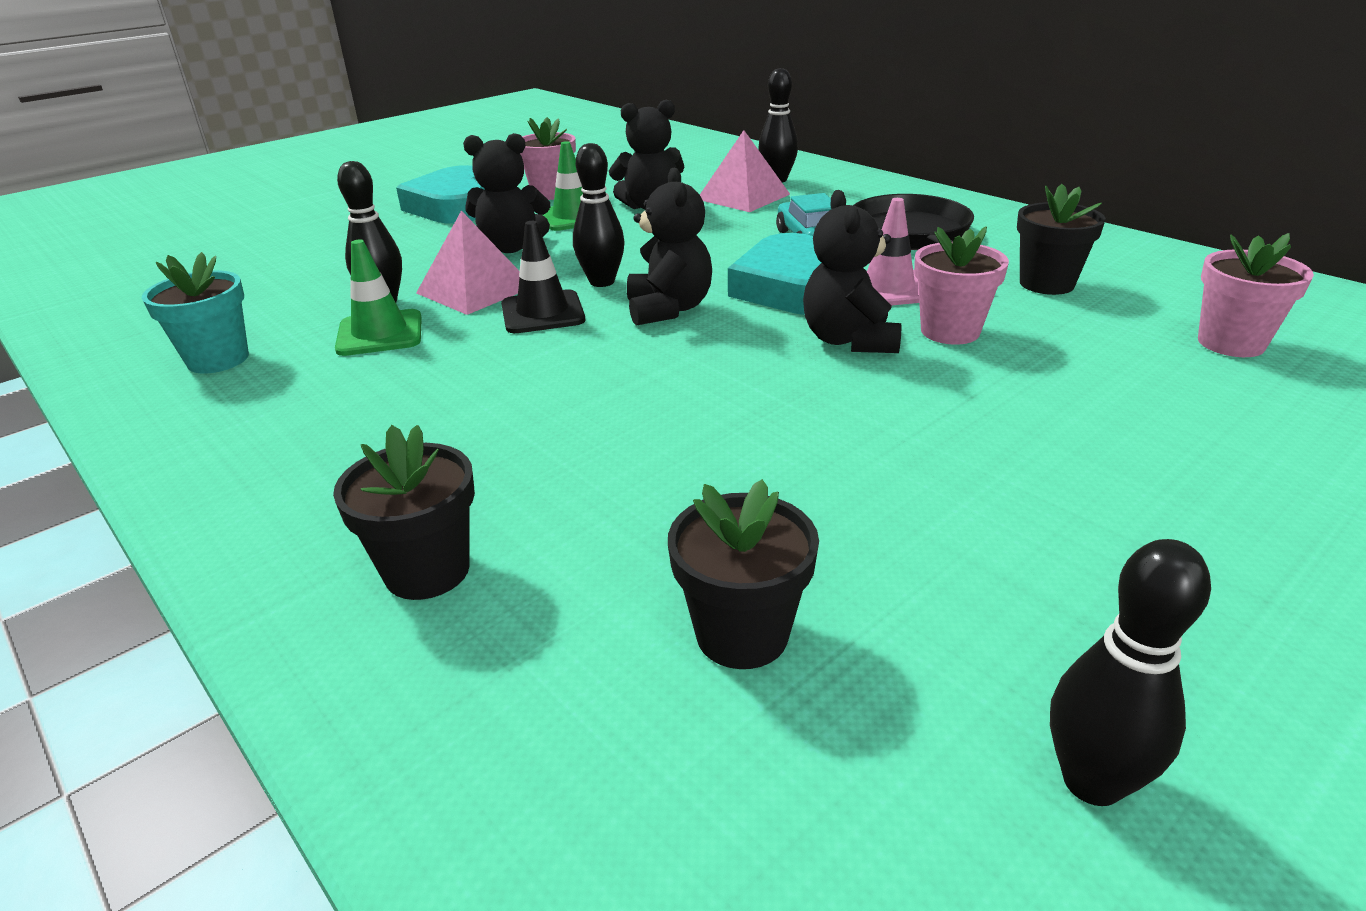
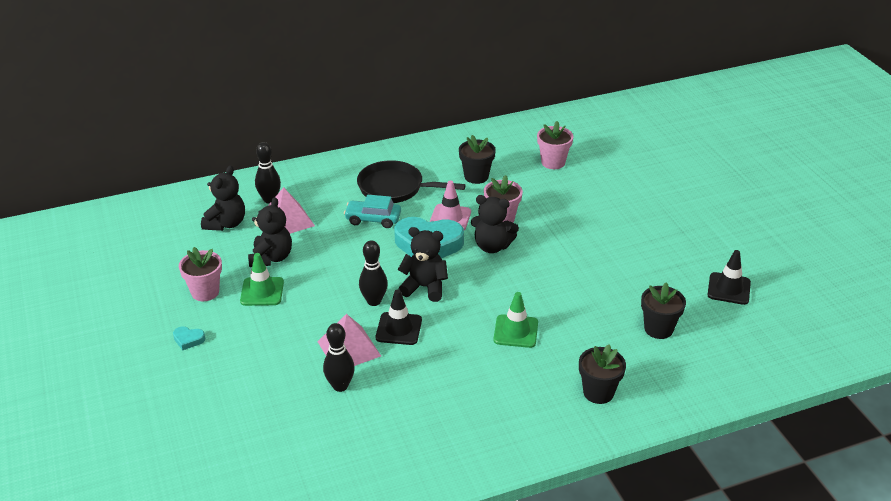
camera: 70 degrees left, 5 degrees up
turquoise flower pot [142,252,249,373] -> none
green traffic cone [335,239,422,356] -> green traffic cone moved to [494,292,538,348]
turquoise heart [396,165,485,224] -> turquoise heart [173,326,205,350], size x0.41
black teddy bear [463,133,550,253] -> black teddy bear moved to [201,166,245,231]
black bowling pin [1050,539,1211,806] -> black traffic cone [707,250,751,305]

